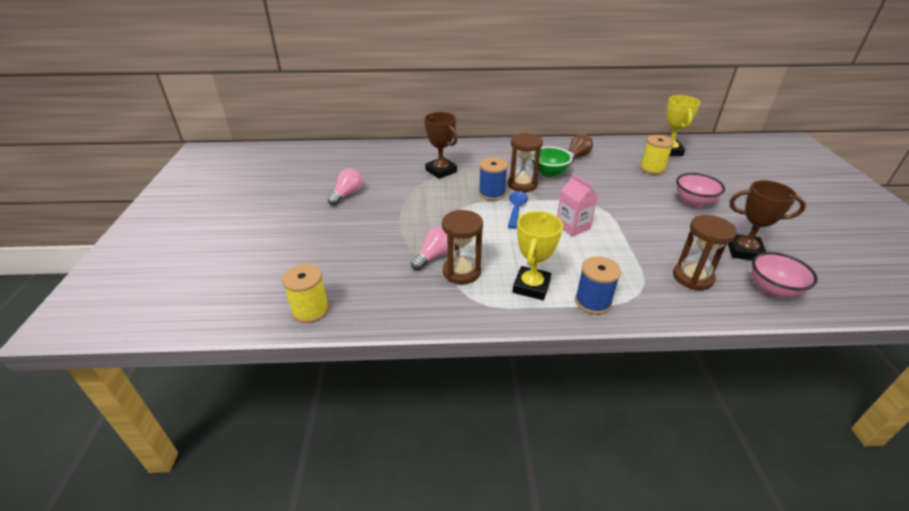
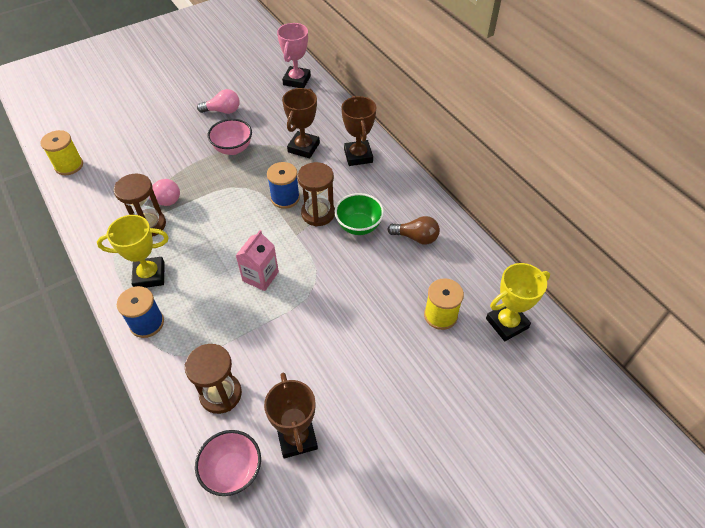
camera: 60 degrees right, 15 degrees up
blue spoon [508,191,528,229] -> none
pink bowl [676,173,725,207] -> pink bowl moved to [208,119,252,155]
none -> pink trophy [277,23,311,88]
none -> brown trophy [341,96,376,166]

